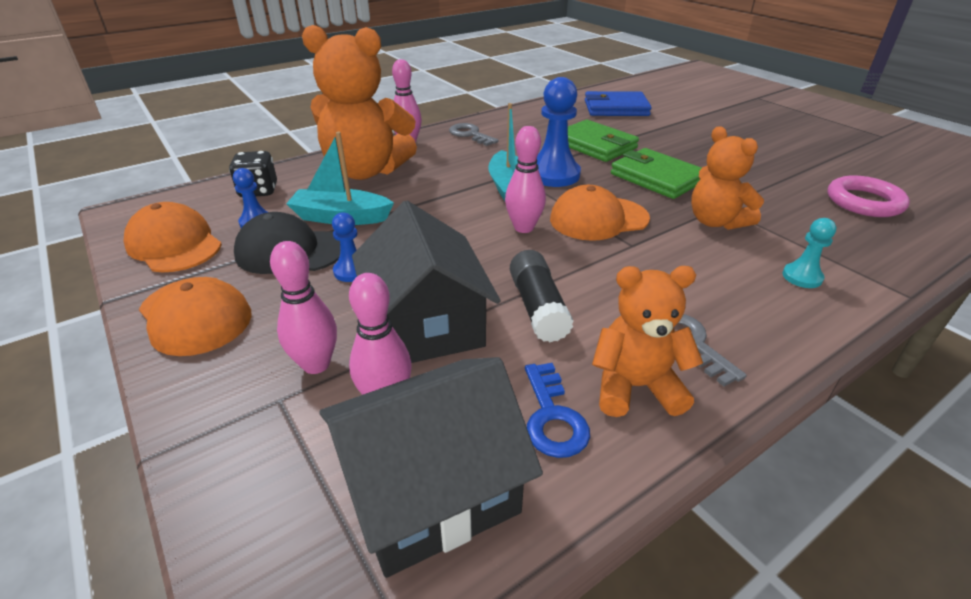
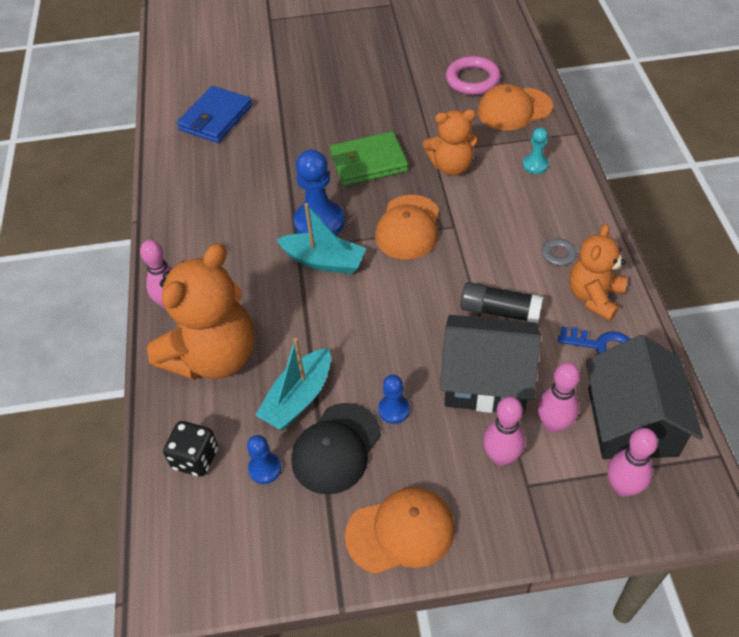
camera: 60 degrees left, 15 degrees up
orange cap [123,202,222,272] -> orange cap moved to [478,84,553,131]
grey key [449,123,499,146] -> none
pink bowling pin [505,126,546,233] -> pink bowling pin moved to [608,428,658,497]
green wallet [568,120,639,162] -> none

